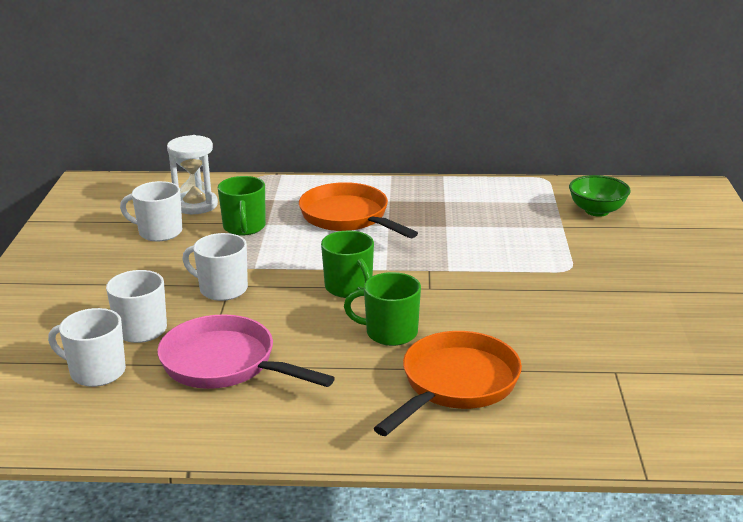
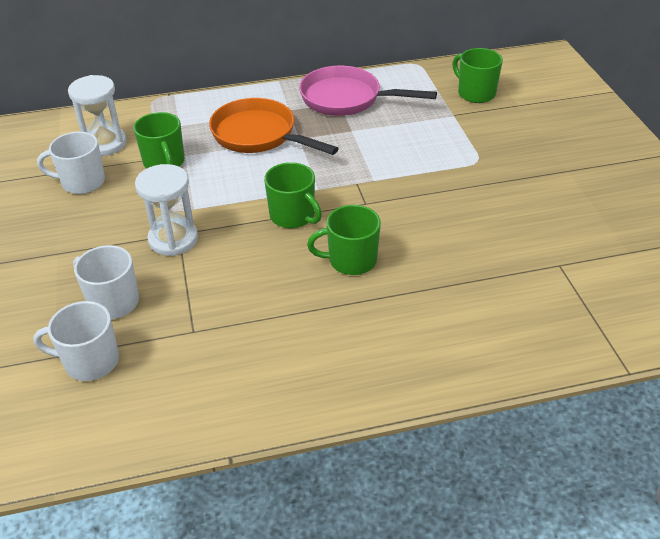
camera: 15 degrees left, 15 degrees up
pink pan [157,314,335,389] -> pink pan moved to [299,66,437,116]
white mug [182,233,248,301] -> white hourglass [135,164,198,256]
orange pan [374,331,522,436] -> none
green bowl [569,175,631,217] -> green mug [453,48,503,103]

